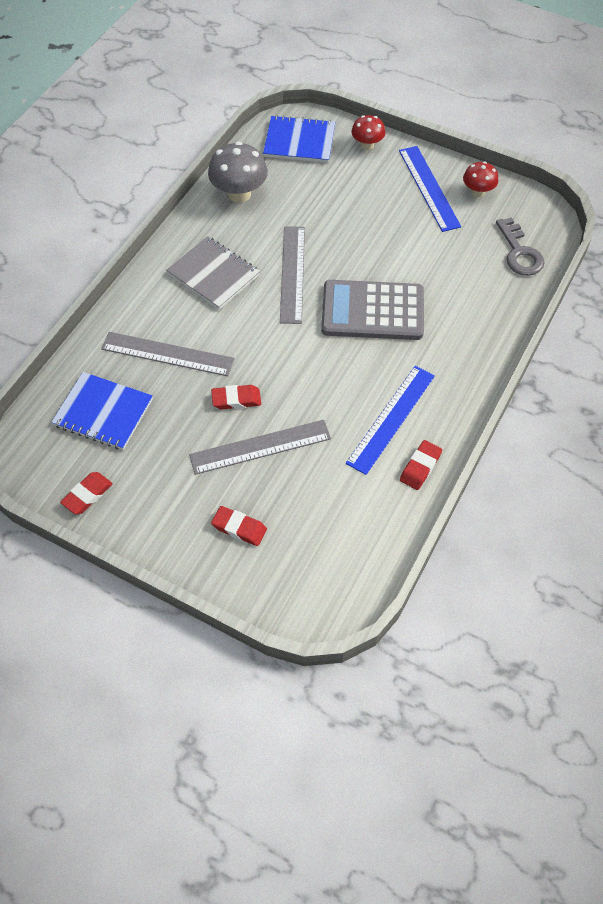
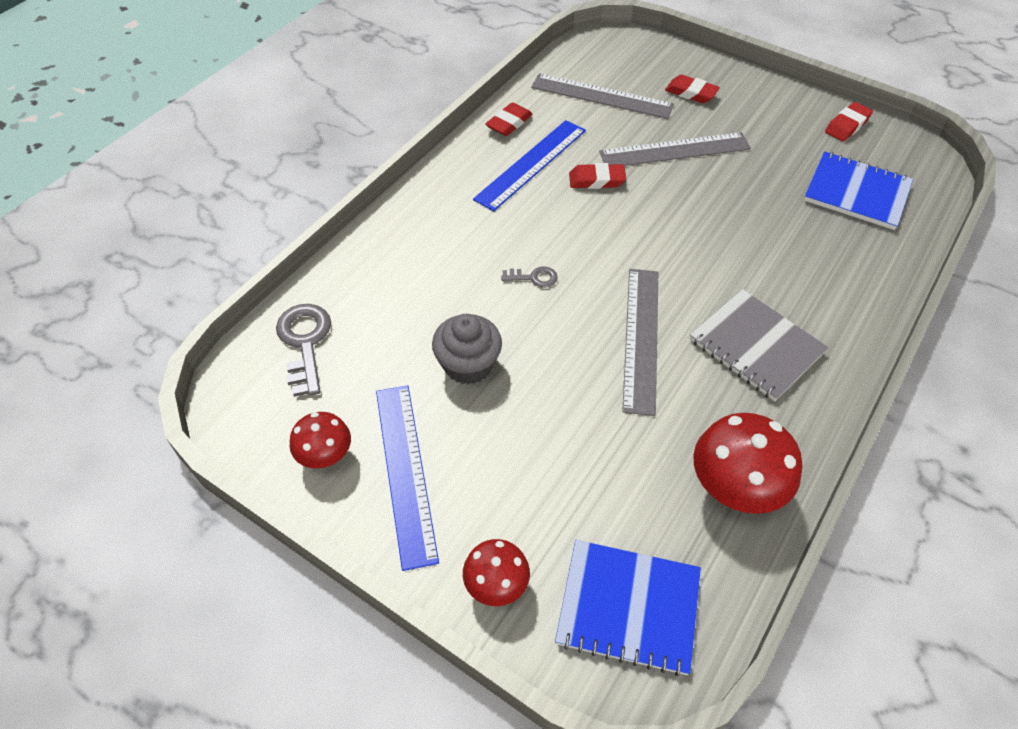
camera: 175 degrees left, 5 degrees down
grey ruler [101,332,234,376] -> grey ruler moved to [531,73,674,119]
grey mushroom [208,142,268,203] -> red mushroom [693,413,802,514]
red eraser [211,385,261,409] -> red eraser moved to [569,163,626,189]
grey calculator [321,280,424,340] -> grey key [501,266,558,288]
none -> grey cupcake [432,314,502,385]

